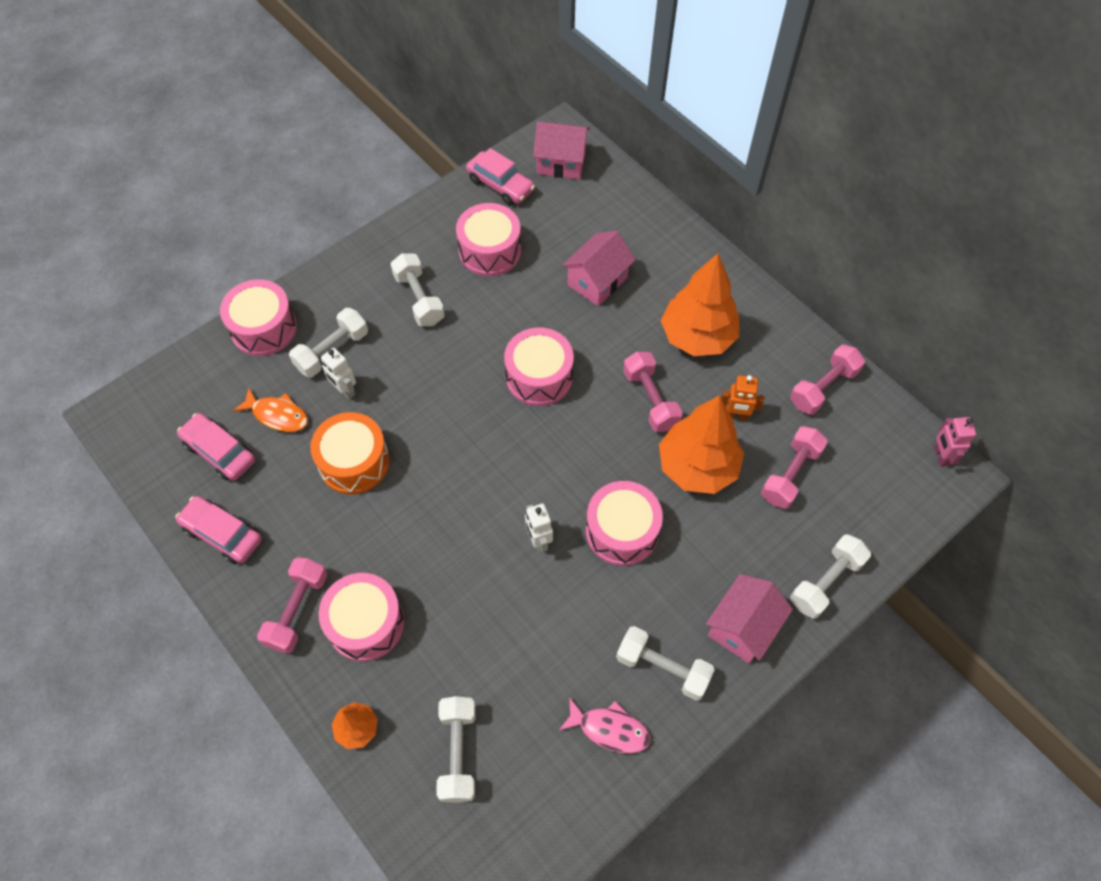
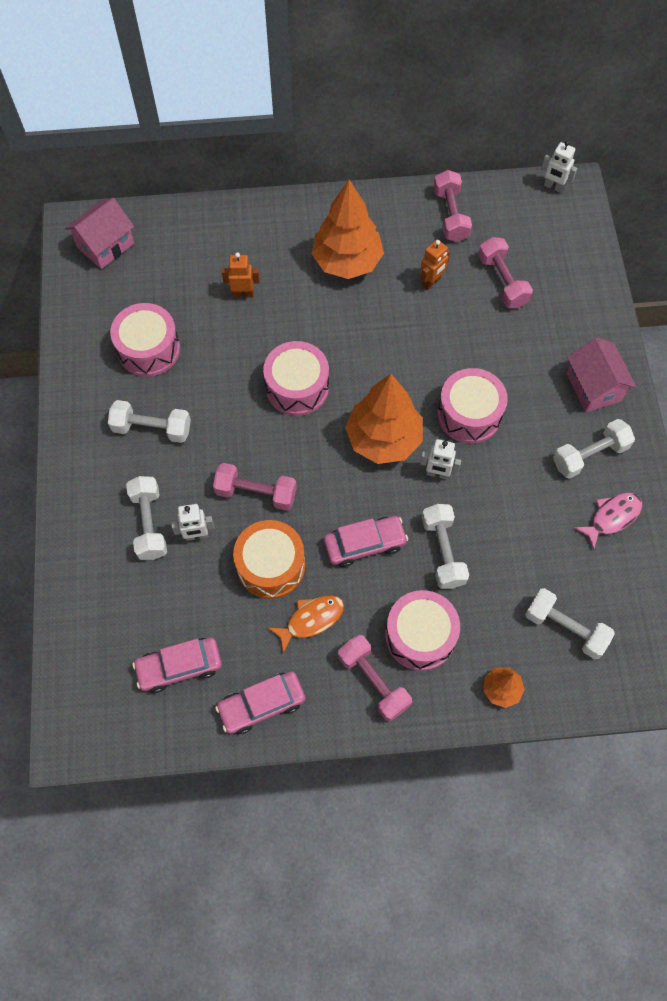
camera: 55 degrees left, 5 degrees up
pink drum [220,279,297,356] -> none
orange fish [233,387,308,432] -> orange fish moved to [268,595,344,653]
pink car [466,148,535,205] -> pink car moved to [324,516,408,567]
pink house [562,231,636,306] -> orange robot [222,252,260,298]
pink dumbbell [623,352,683,432] -> pink dumbbell moved to [213,463,297,511]
orange tree [659,395,744,494] -> orange tree moved to [345,374,423,464]
white dumbbell [790,534,871,619] -> white dumbbell moved to [422,504,469,589]
pink robot [934,417,976,467] -> white robot [541,141,577,193]

